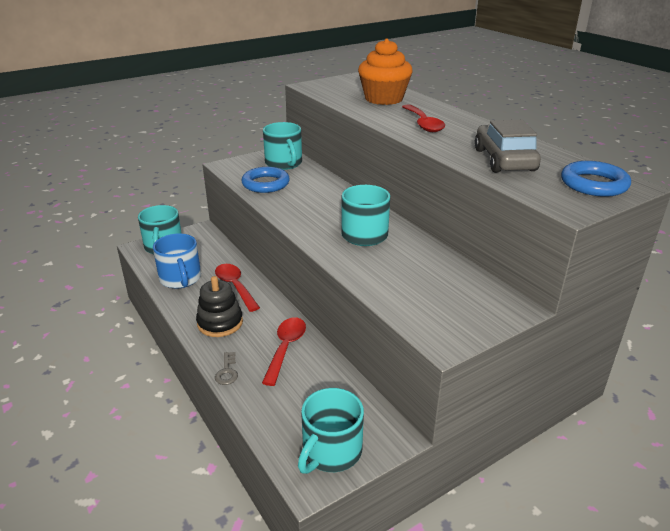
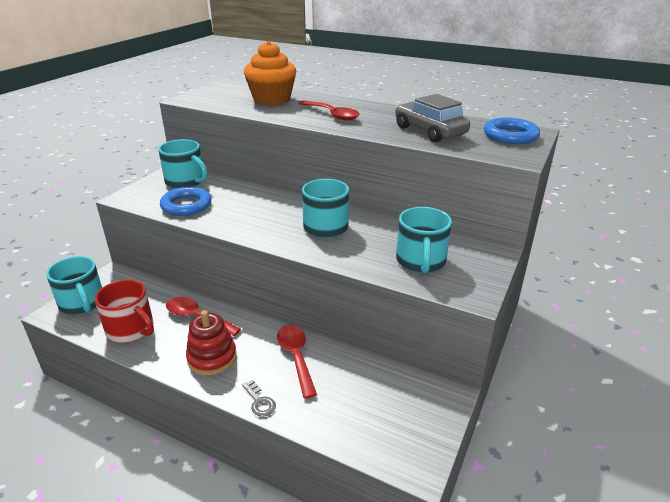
camera: 30 degrees left, 0 degrees up
blue mug [153,233,201,289] -> red mug [95,280,154,343]
black stacking toy [196,276,243,337] -> red stacking toy [186,310,237,376]
turquoise mug [298,388,364,474] -> turquoise mug moved to [396,207,452,274]

